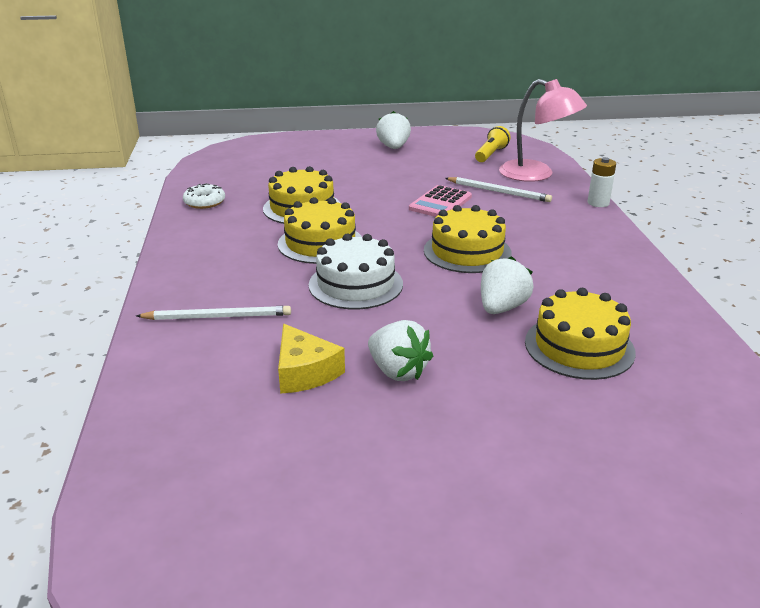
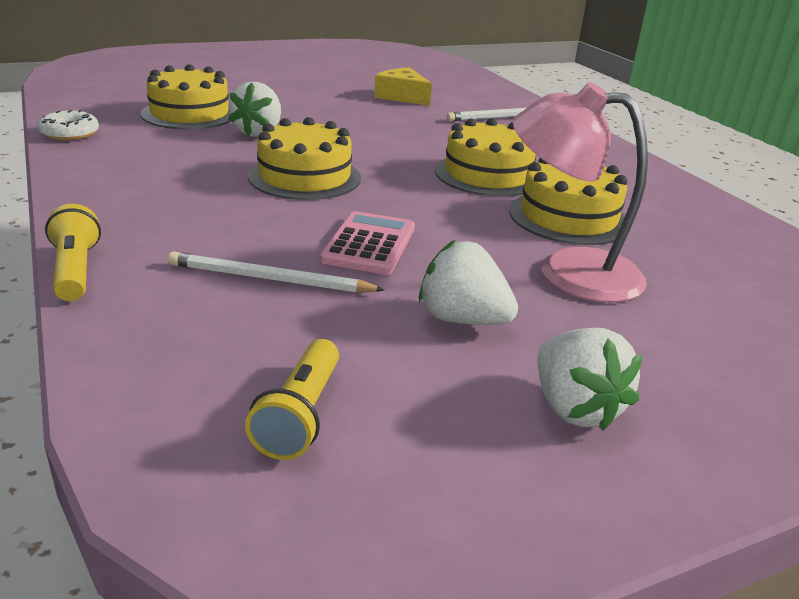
camera: 160 degrees right, 0 degrees up
white donut [183,183,225,209] -> white donut moved to [38,110,99,141]
white cake [309,234,403,309] -> none
white strawberry [368,320,433,381] -> white strawberry moved to [419,240,518,325]
pink lamp [499,79,587,182] -> pink lamp moved to [513,82,648,303]
white battery [587,157,616,207] -> yellow flashlight [45,204,101,301]

